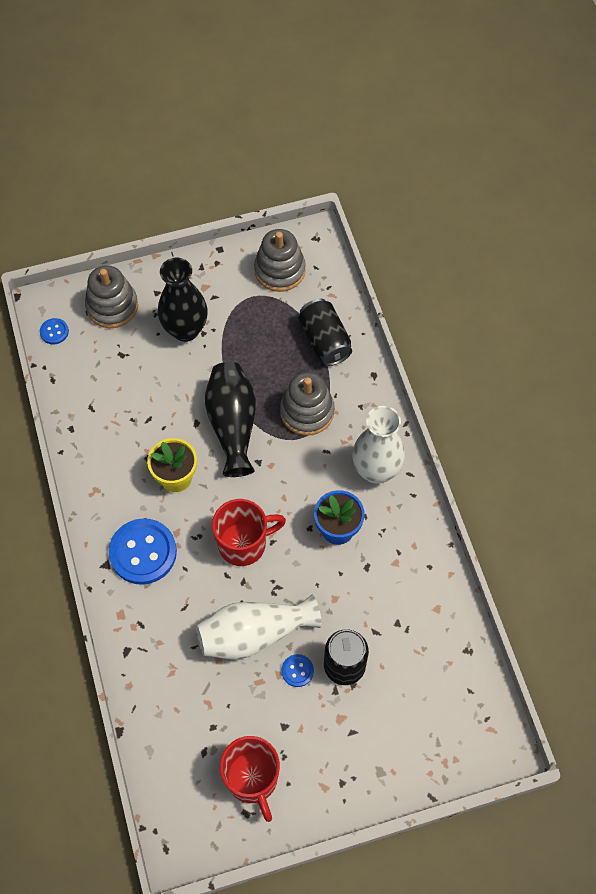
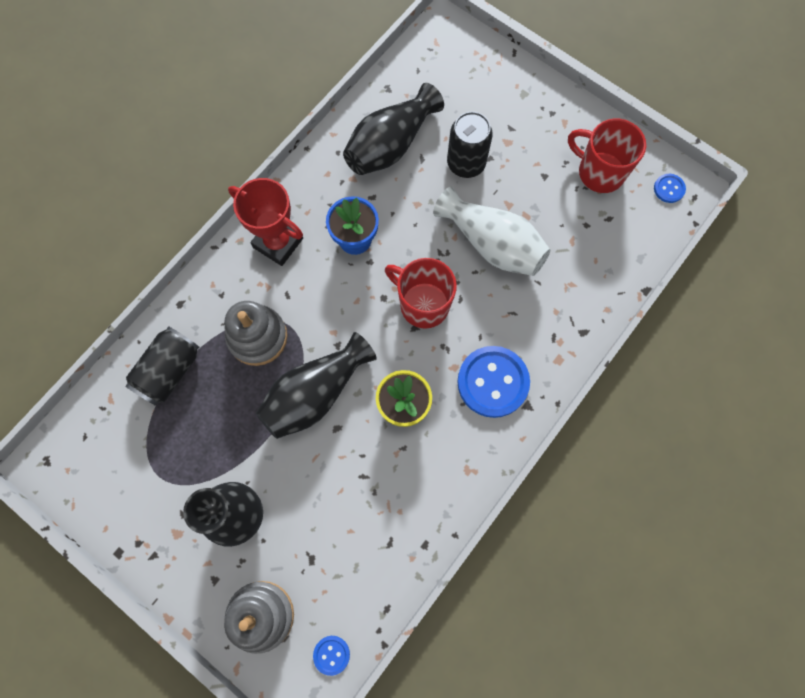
camera: 125 degrees left, 10 degrees up
red mug [220,736,280,822] -> red mug turned 90 degrees counterclockwise [568,119,646,193]
grey stacking toy [254,229,306,292] -> none
blue button [282,654,314,687] -> blue button moved to [654,174,686,203]
white vase [352,406,405,484] -> red trophy [228,178,303,266]
none -> black vase [343,83,444,175]

